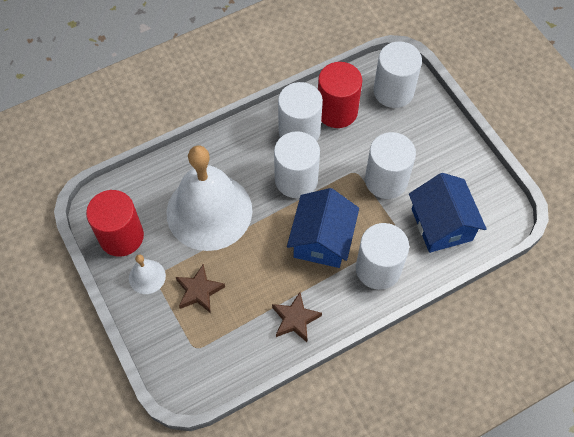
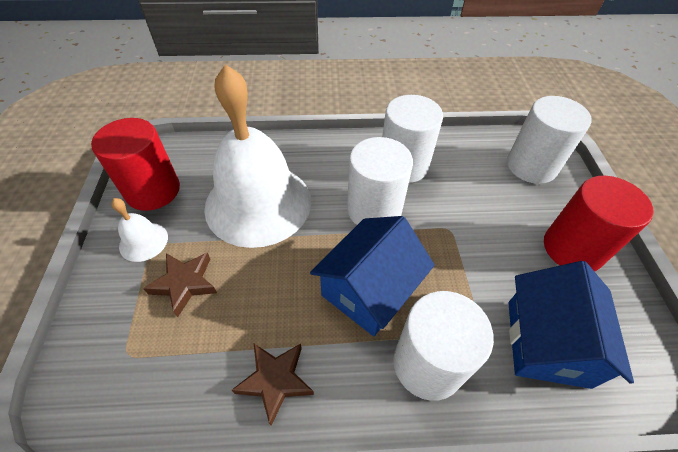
camera: 25 degrees right, 10 degrees down
red cylinder [318,62,362,128] -> red cylinder moved to [544,176,654,271]
white cylinder [365,132,416,199] -> none

